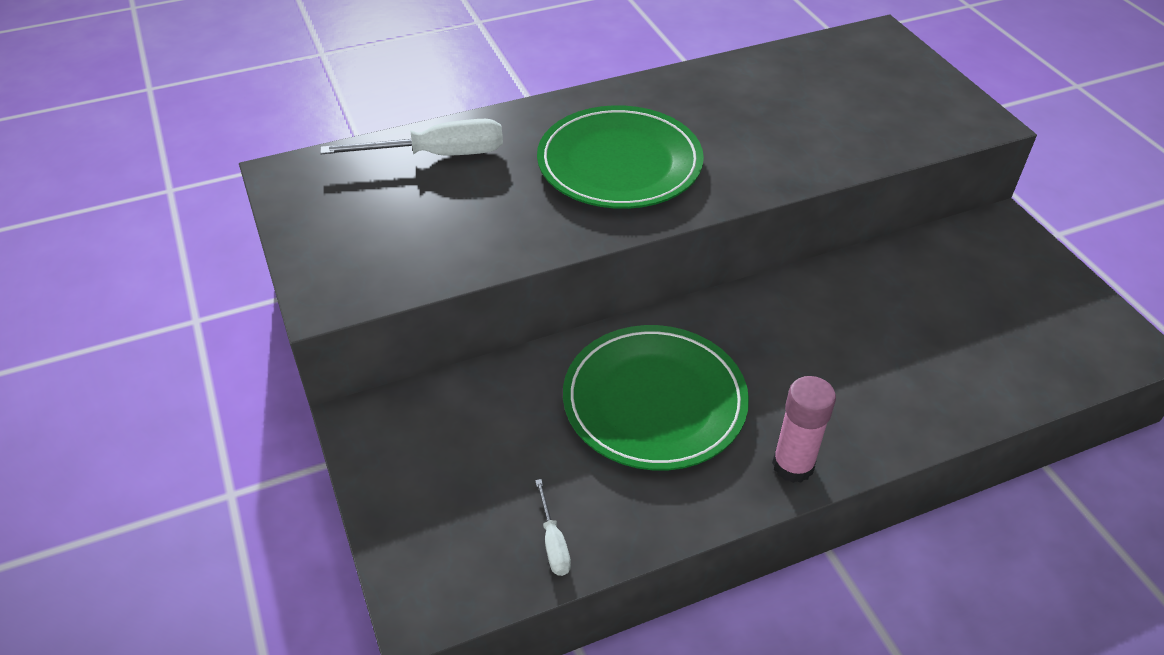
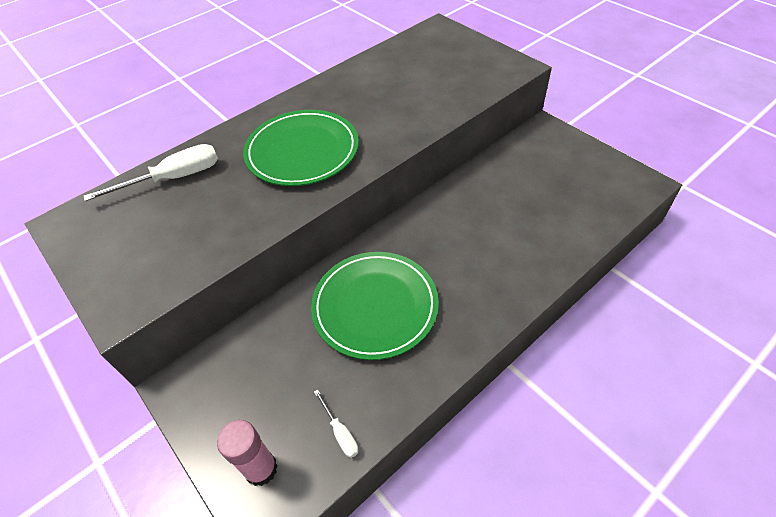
camera: 15 degrees left, 5 degrees up
pink glue stick [772,376,836,483] -> pink glue stick moved to [217,420,277,486]

